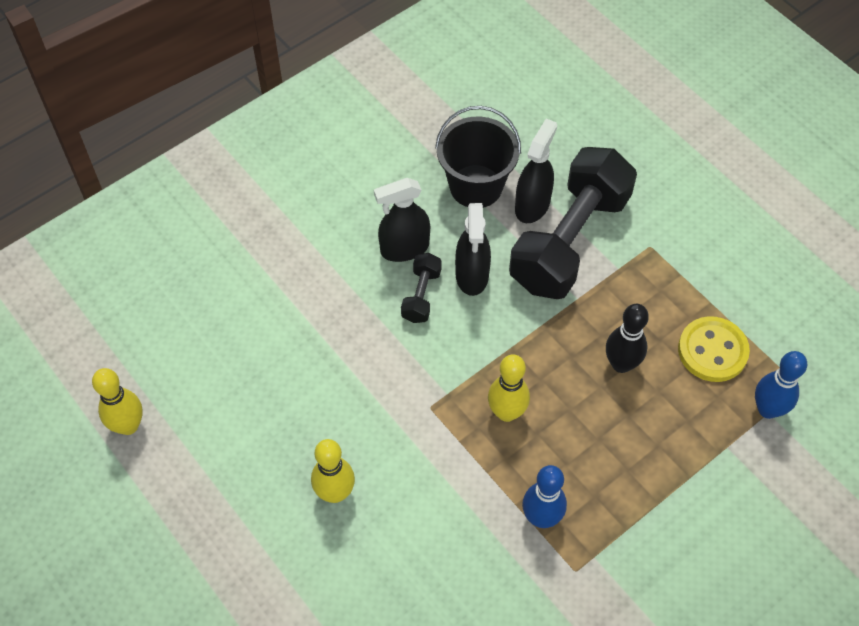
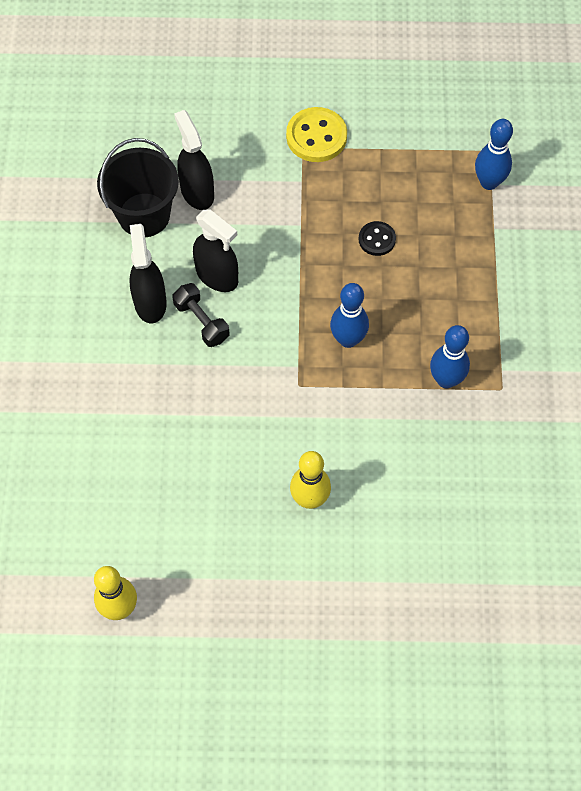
camera: 50 degrees left, 5 degrees up
black spray bottle [374,178,430,262] -> black spray bottle turned 150 degrees clockwise [129,224,167,323]
yellow bowling pin [488,354,530,422] -> blue bowling pin [330,283,369,348]
black dumbbell [509,147,637,299] -> none
black bowling pin [606,304,649,373] -> black button [359,221,396,256]
yellow button [678,316,750,382] -> yellow button moved to [286,107,347,162]

